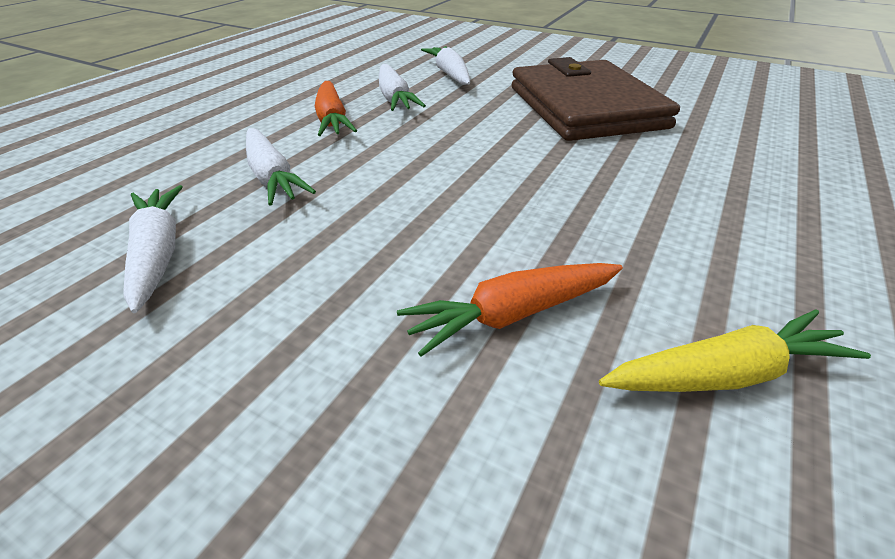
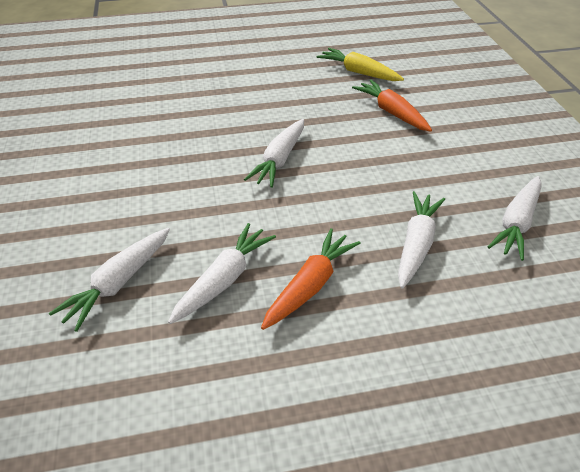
camera: 130 degrees left, 5 degrees up
orange carrot [397,263,623,357] -> orange carrot turned 150 degrees counterclockwise [352,80,432,132]
brown wallet [512,57,680,141] -> none
none -> white carrot [244,119,304,188]

